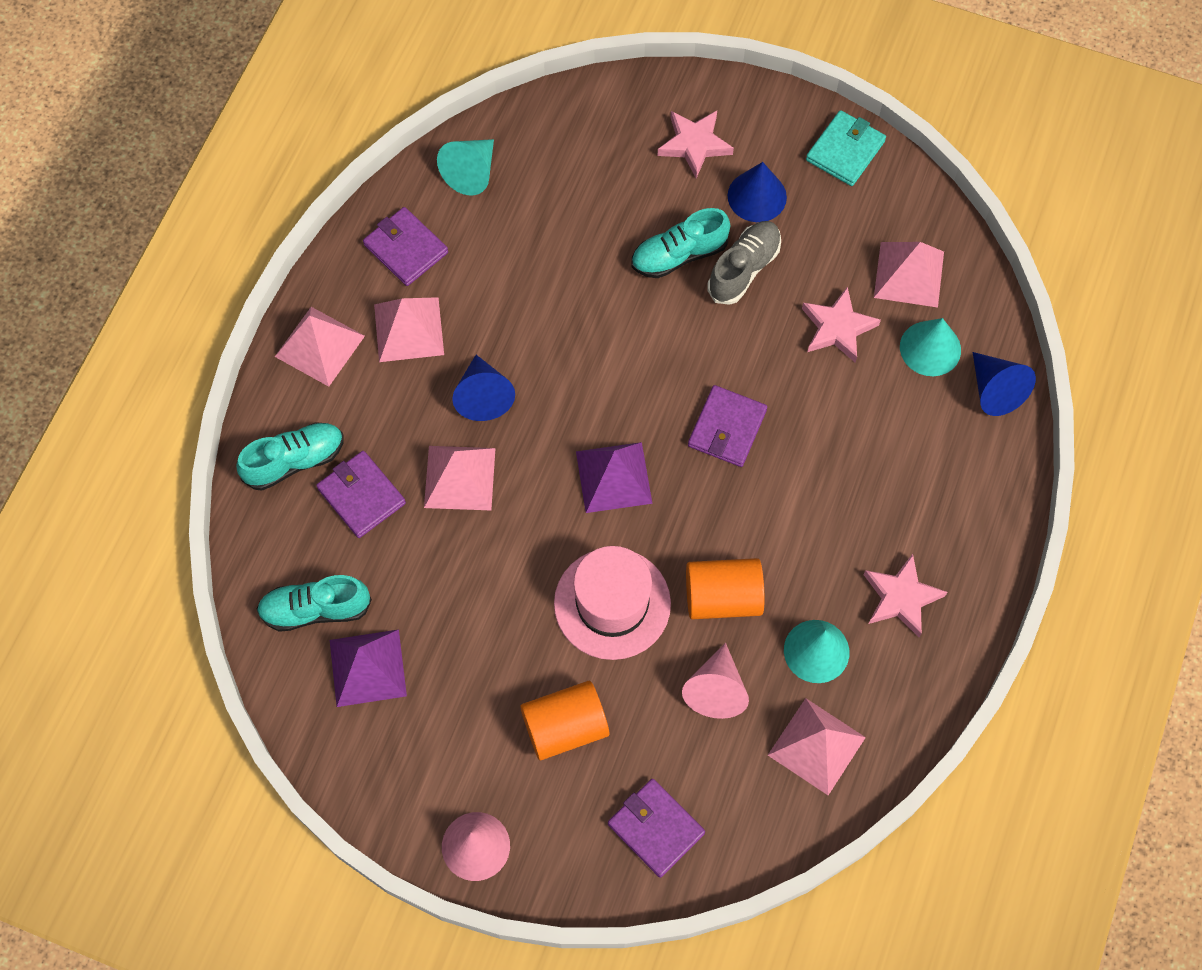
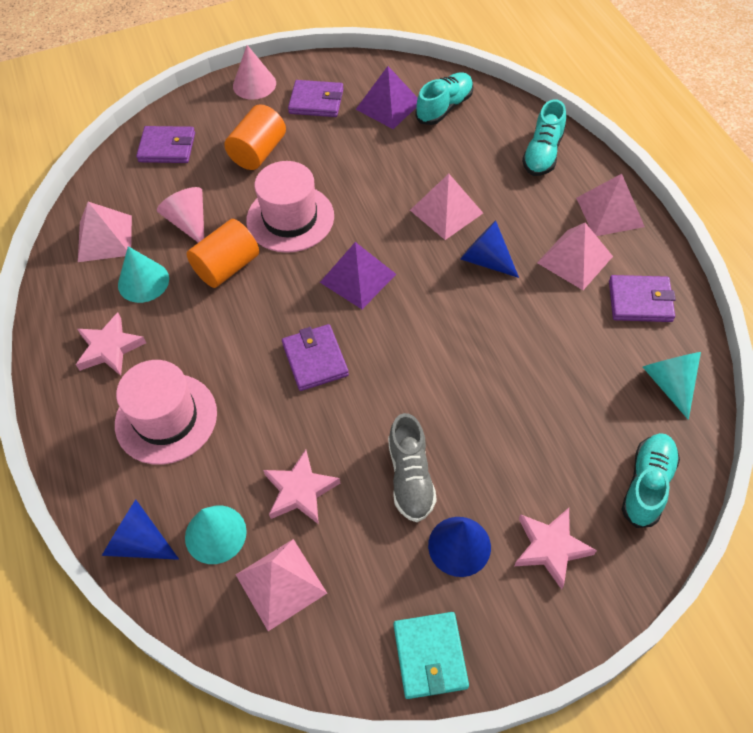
camera: 140 degrees right, 10 degrees down
purple wallet [316,451,406,538] -> purple wallet moved to [288,80,344,117]
turquoise shoe [631,208,730,278] -> turquoise shoe moved to [621,433,680,528]
none -> pink hat [115,360,217,465]

